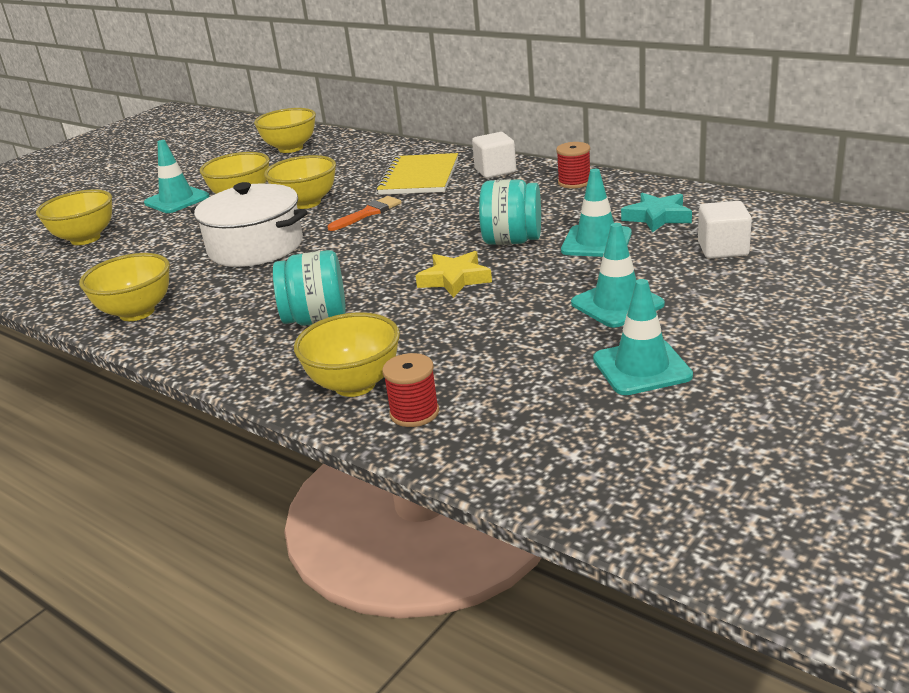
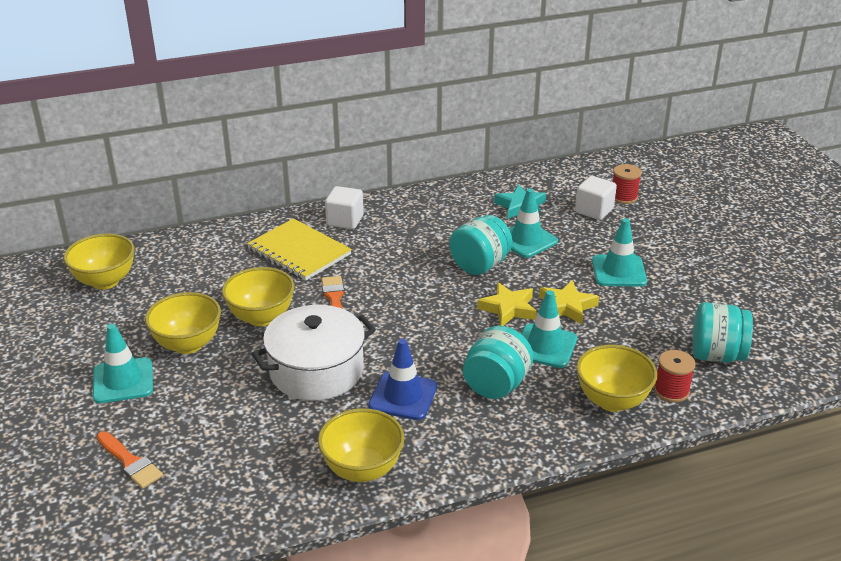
camera: 60 degrees left, 5 degrees up
yellow bowl [36,189,112,245] -> orange brush [97,431,163,489]
red spool [556,142,590,189] -> red spool moved to [613,164,642,204]
turquoise traffic cone [593,279,693,395] -> turquoise traffic cone moved to [521,290,577,368]
none -> blue traffic cone [368,339,437,420]
none -> yellow star [539,280,599,324]
none -> turquoise jar [692,302,753,363]

